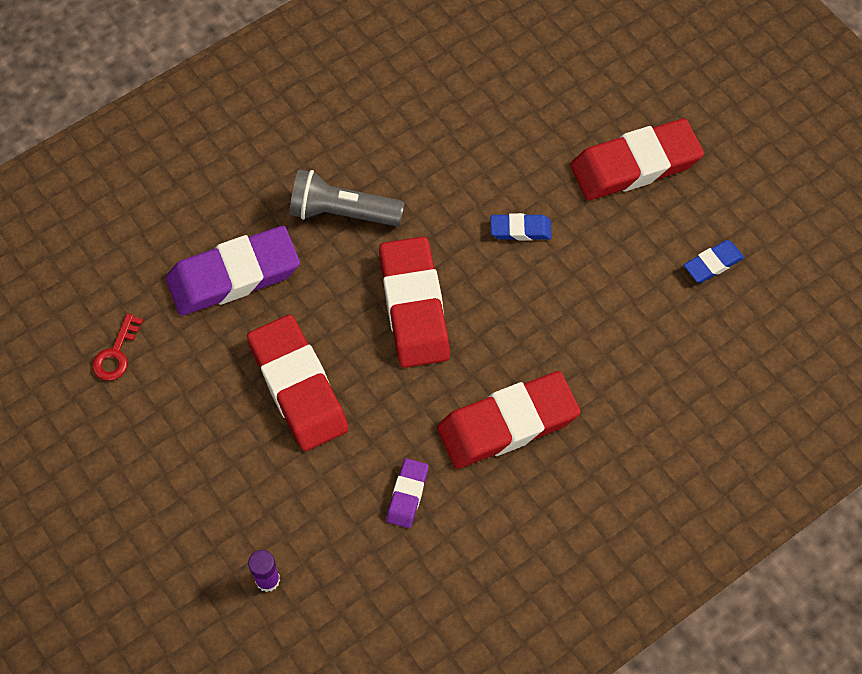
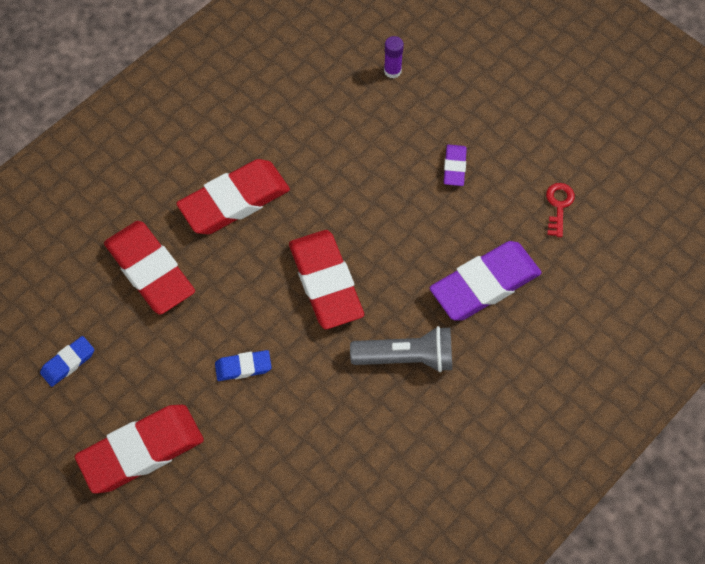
camera: 170 degrees right, 0 degrees up
red eraser [247,315,349,451] -> red eraser moved to [104,221,195,315]
purple eraser [387,458,429,528] -> purple eraser moved to [444,145,467,186]

